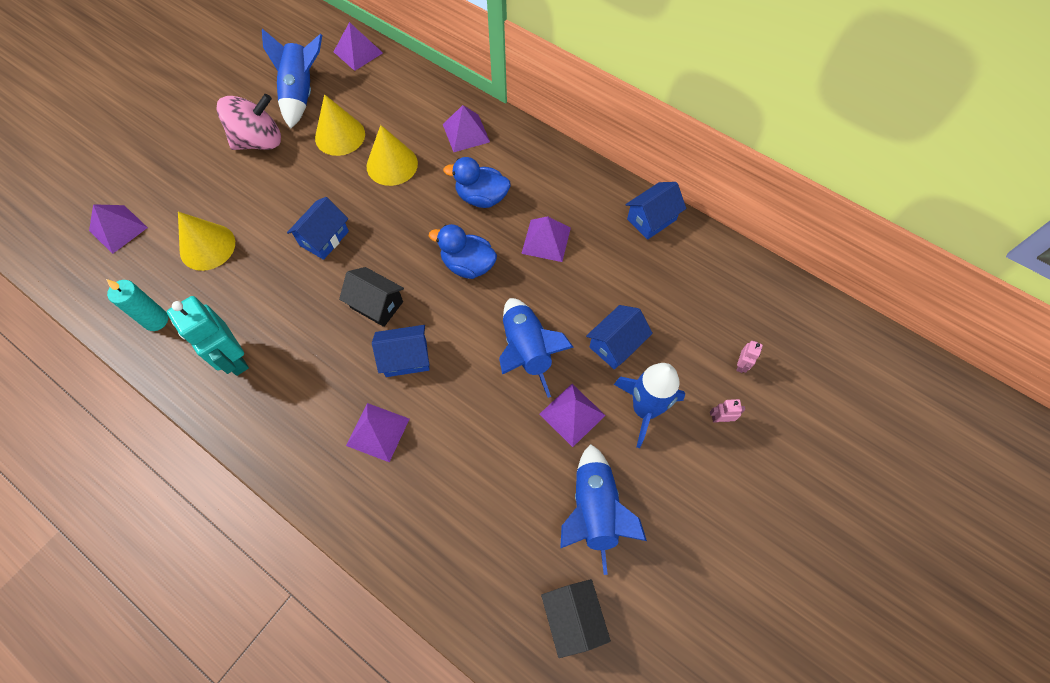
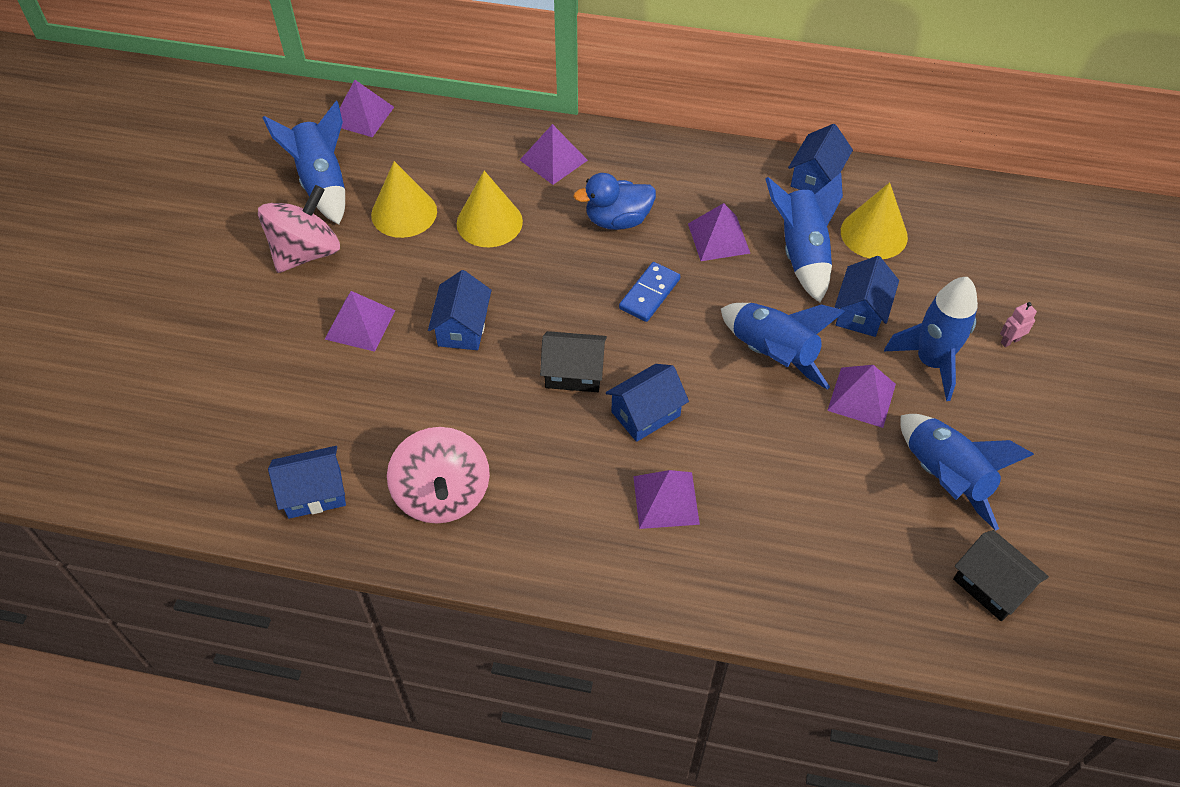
camera: 25 degrees left, 10 degrees down
purple pyramid [89,204,148,254] -> purple pyramid moved to [325,291,396,352]
turquoise candle [106,279,168,331] -> blue house [268,446,346,519]
turquoise robot [167,296,249,376] -> pink spinning top [387,427,490,524]
yellow cone [178,212,235,271] -> yellow cone moved to [841,182,908,259]
blue duck [429,224,497,279] -> blue domino [619,262,680,322]
pink robot [736,341,763,373] -> none
none -> blue rocket [765,173,843,303]

